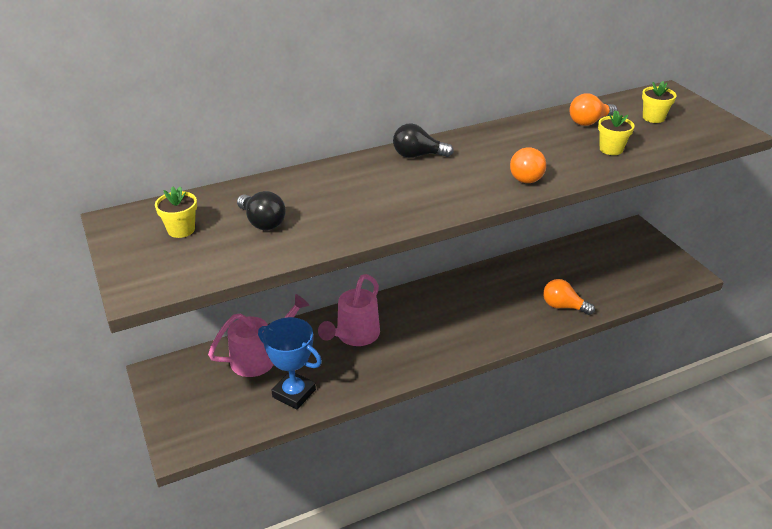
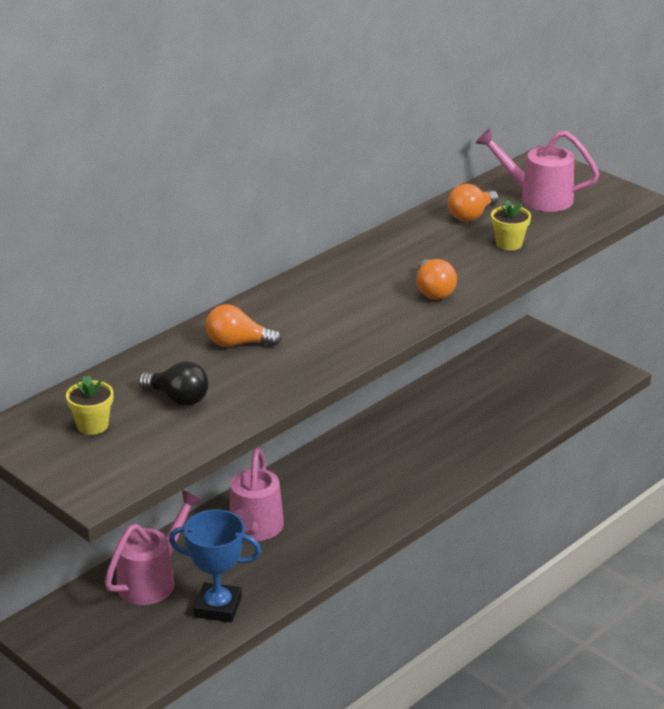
camera: 20 degrees left, 5 degrees down
black light bulb [393,123,454,158] -> none
orange light bulb [543,279,595,315] -> orange light bulb moved to [206,304,282,347]
yellow flower pot [642,81,677,123] -> pink watering can [475,128,599,212]

